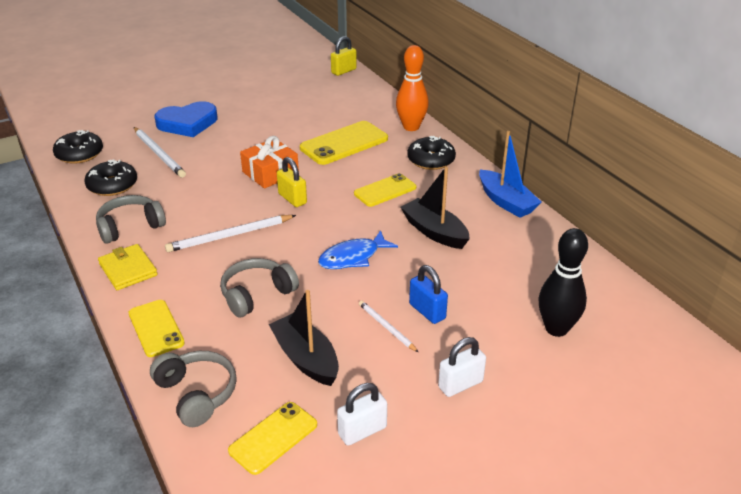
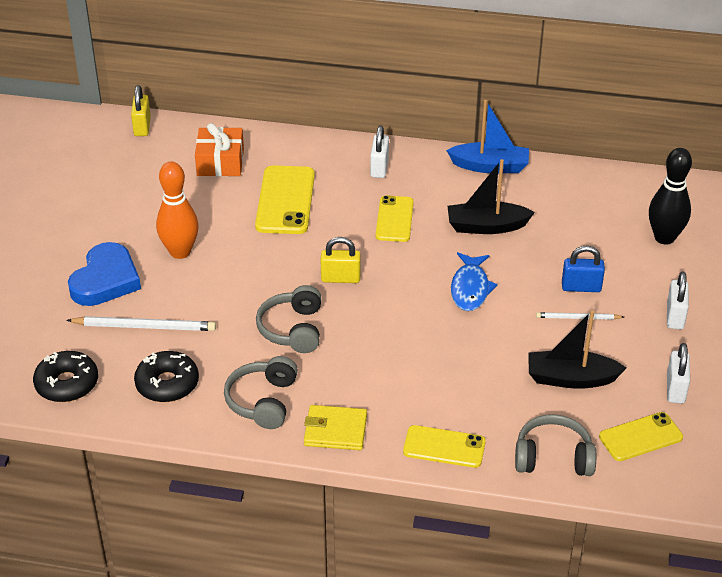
camera: 50 degrees left, 5 degrees up
white pencil [165,215,296,252] -> none
grey headphones [220,258,299,318] -> grey headphones moved to [256,285,321,353]
yellow phone [228,402,317,475] -> yellow phone turned 75 degrees clockwise [599,412,683,461]
orange gift [240,136,299,189] -> orange gift moved to [195,123,244,176]
orange bowling pin [396,45,429,131] -> orange bowling pin moved to [156,162,199,259]
black donut [407,136,456,170] -> white padlock [370,125,389,178]

